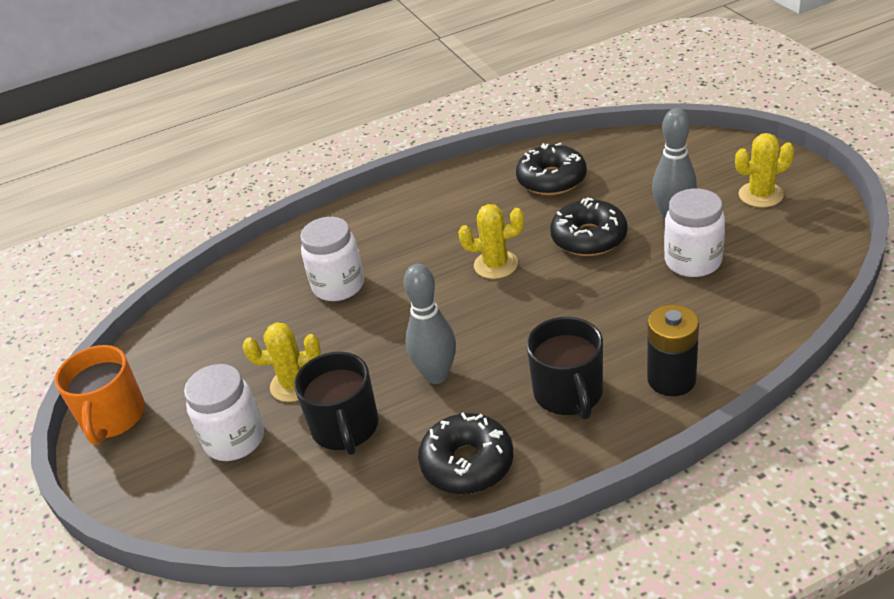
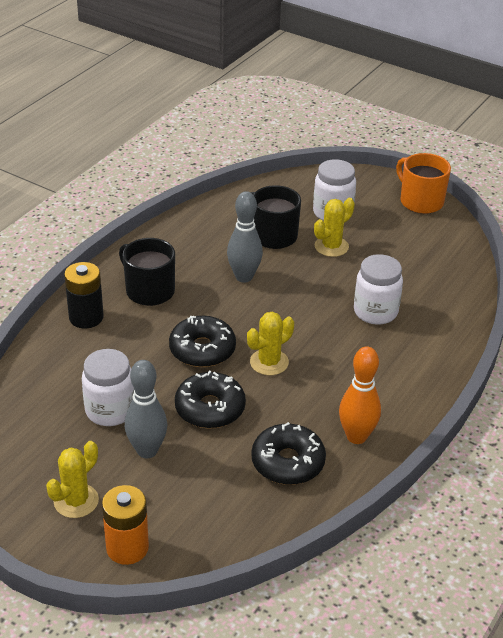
camera: 140 degrees right, 0 degrees up
black donut [418,412,513,494] -> black donut moved to [169,316,236,367]
none -> orange battery [102,485,149,565]
none -> orange bowling pin [339,347,381,444]

